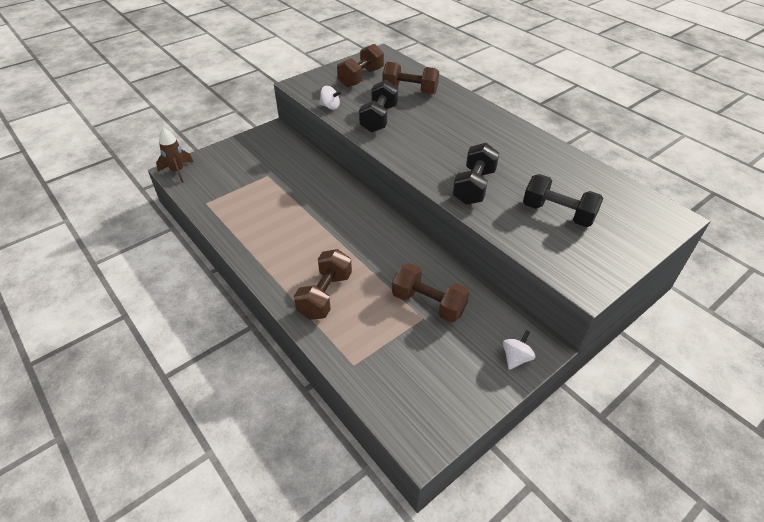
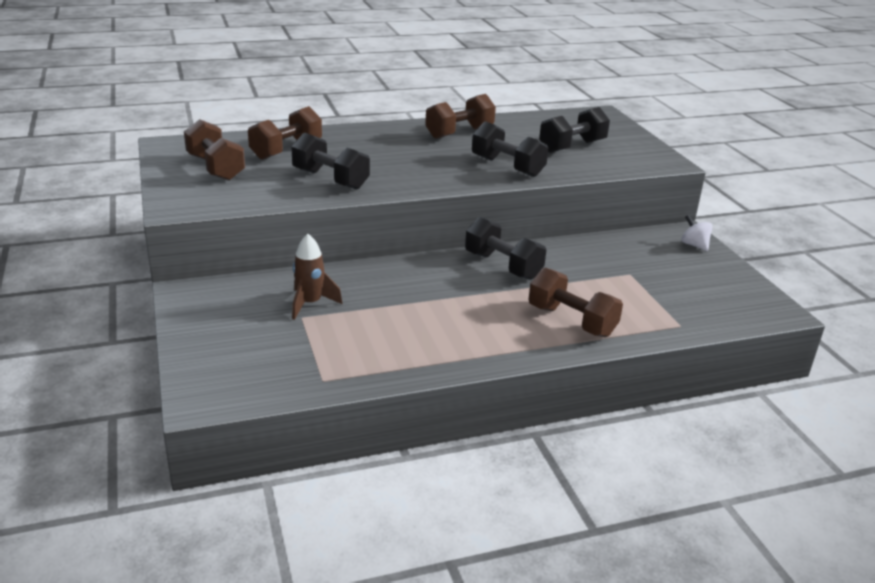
camera: 70 degrees left, 15 degrees down
brown rocket [156,128,194,183] -> brown rocket moved to [292,234,342,320]
white spinning top [319,86,342,110] -> none
brown dumbbell [392,263,470,322] -> brown dumbbell moved to [425,94,496,139]
none -> black dumbbell [465,217,546,280]

